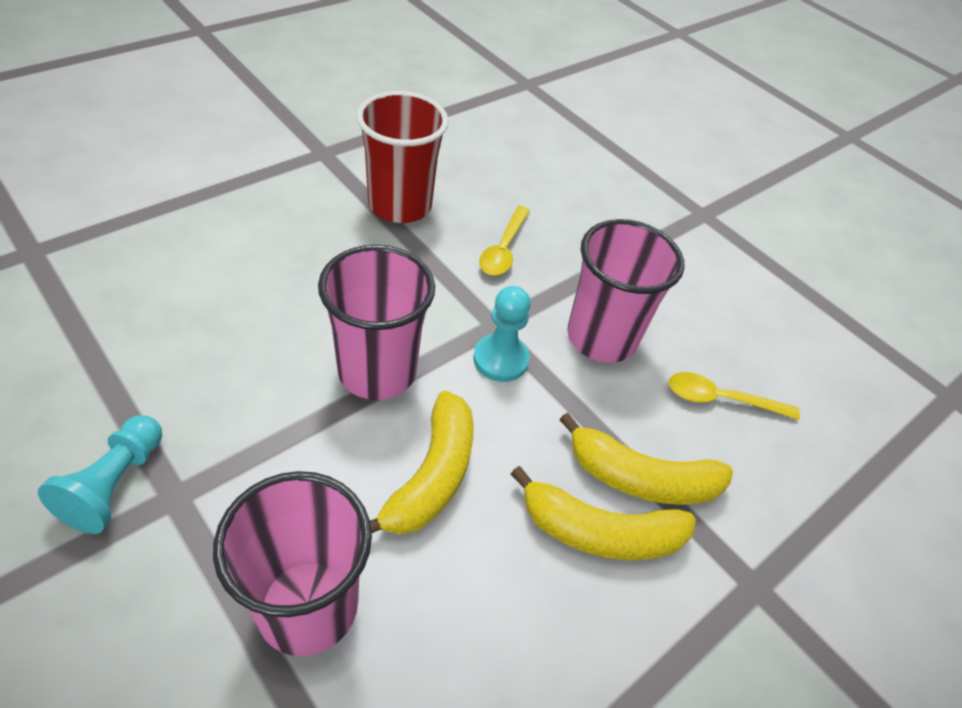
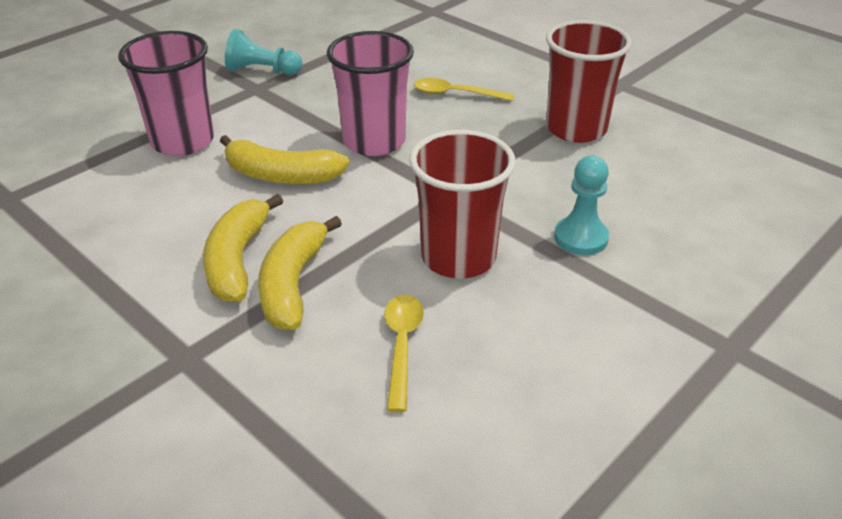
camera: 90 degrees right, 10 degrees down
turquoise pawn [473,286,531,382] -> turquoise pawn moved to [554,156,609,255]
yellow spoon [479,206,530,275] -> yellow spoon moved to [414,78,515,101]
pink cup [567,219,685,363] -> red cup [409,130,516,278]

